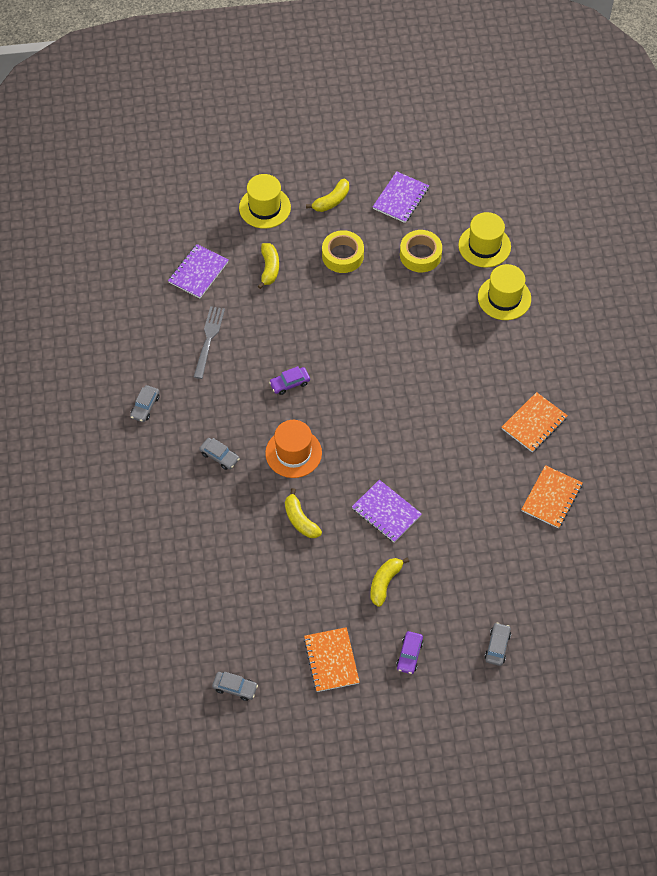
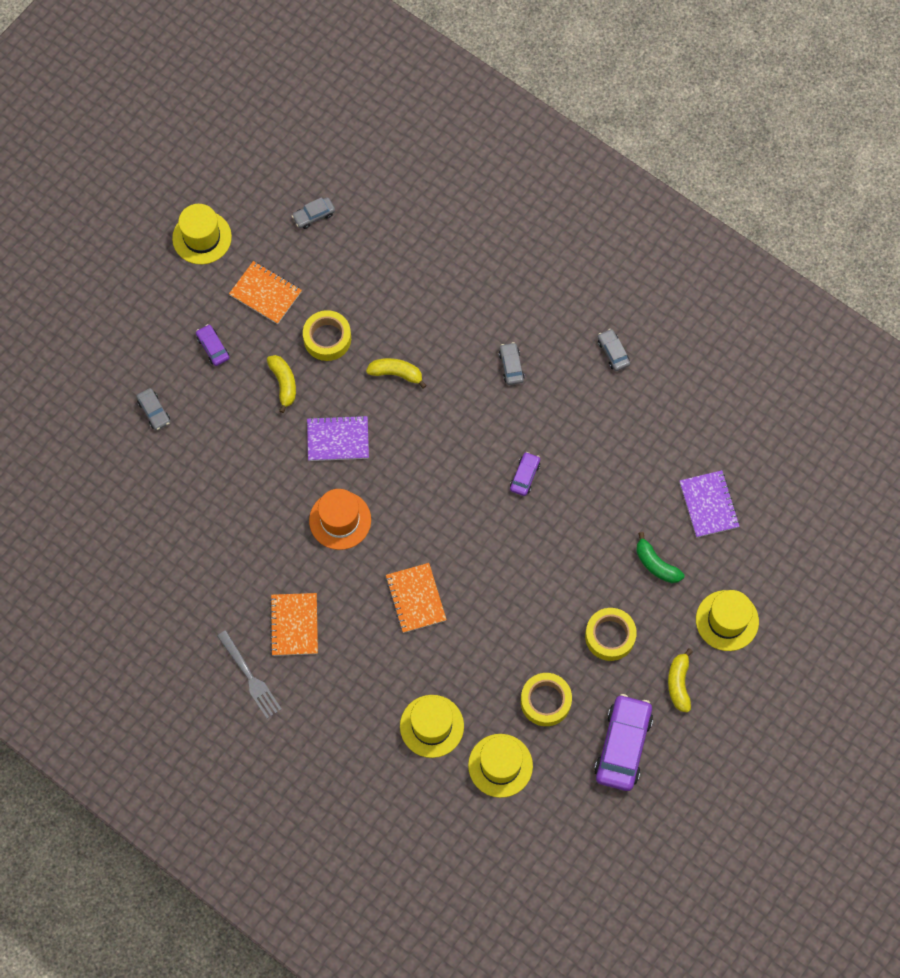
camera: 135 degrees right, 10 degrees up
grey fork [194,306,225,379] -> grey fork moved to [217,630,282,719]
grey car [199,438,240,470] -> grey car turned 90 degrees clockwise [499,342,525,385]
yellow banana [258,243,279,289] -> green banana [636,532,684,583]
orange hat [265,420,322,478] -> orange hat moved to [309,489,371,550]
purple notebook [373,171,429,223] -> purple car [594,694,653,791]
orange notebook [521,465,583,528] -> orange notebook moved to [385,563,447,633]
none -> yellow hat [172,204,232,264]
none -> yellow tape [303,310,351,361]

